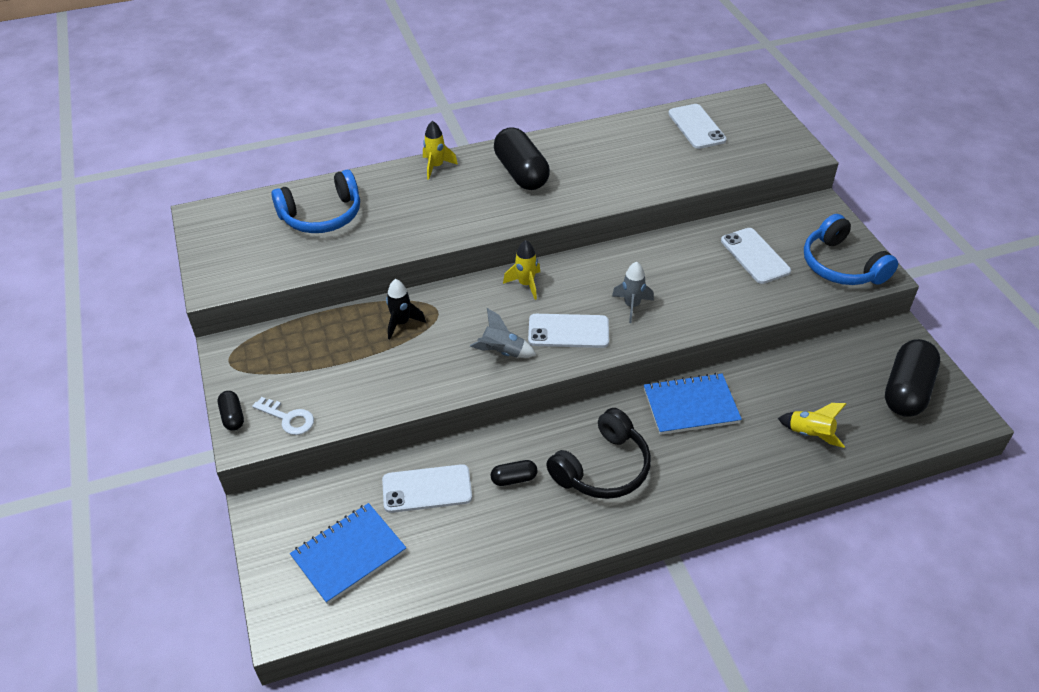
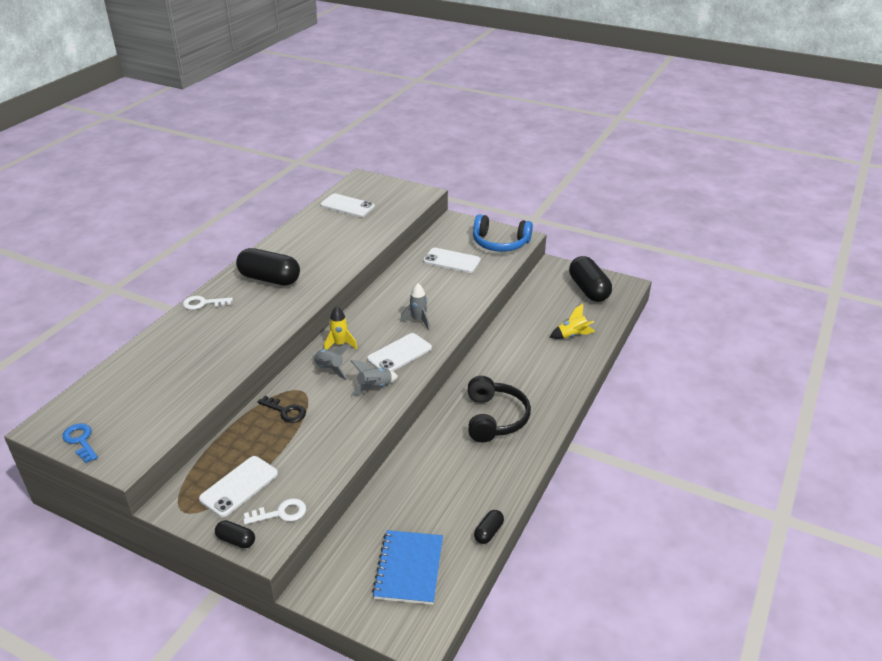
camera: 45 degrees left, 10 degrees down
blue headphones [271,170,360,233] -> none
white phone [382,464,472,513] -> white phone moved to [199,456,278,517]
black rocket [386,279,426,339] -> black key [258,396,306,423]
yellow rocket [423,121,458,180] -> white key [183,296,233,310]
black capsule [491,460,538,486] -> black capsule moved to [474,510,504,544]
blue notebook [644,373,742,435] -> none
none -> blue key [62,423,98,463]
none -> grey rocket [312,345,351,380]

